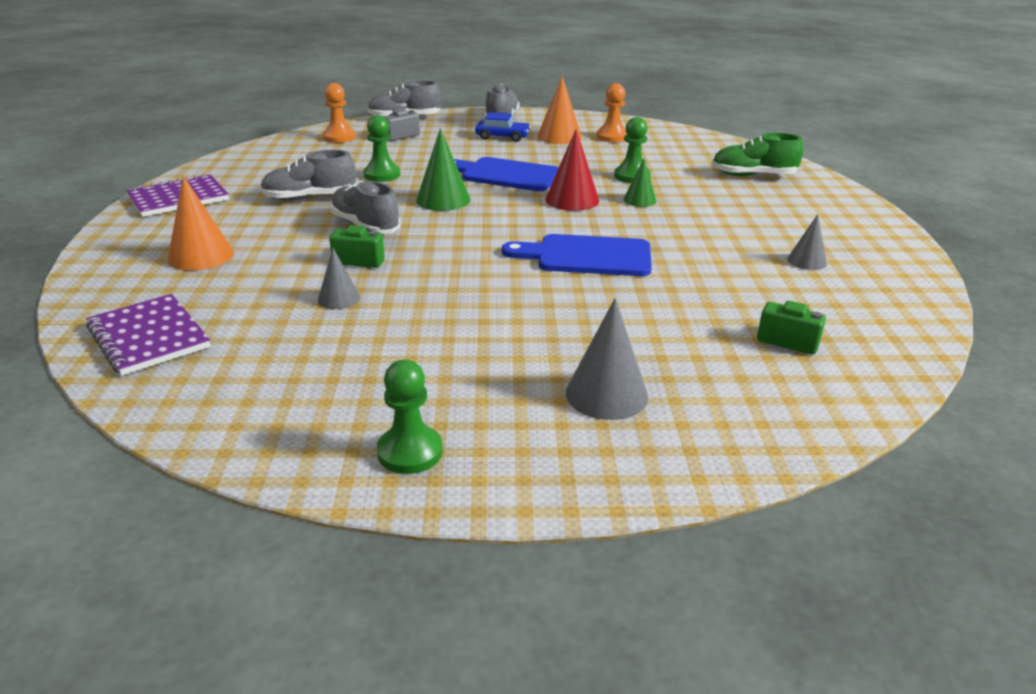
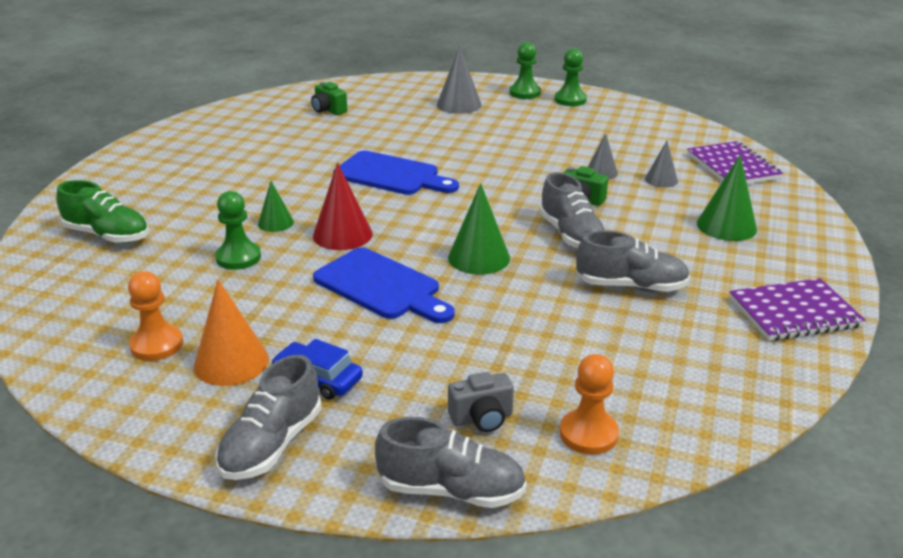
camera: 160 degrees left, 0 degrees up
orange cone [168,176,234,271] -> green cone [697,155,757,241]
green pawn [363,115,400,182] -> green pawn moved to [509,42,541,99]
grey cone [787,214,827,270] -> grey cone moved to [645,141,678,188]

